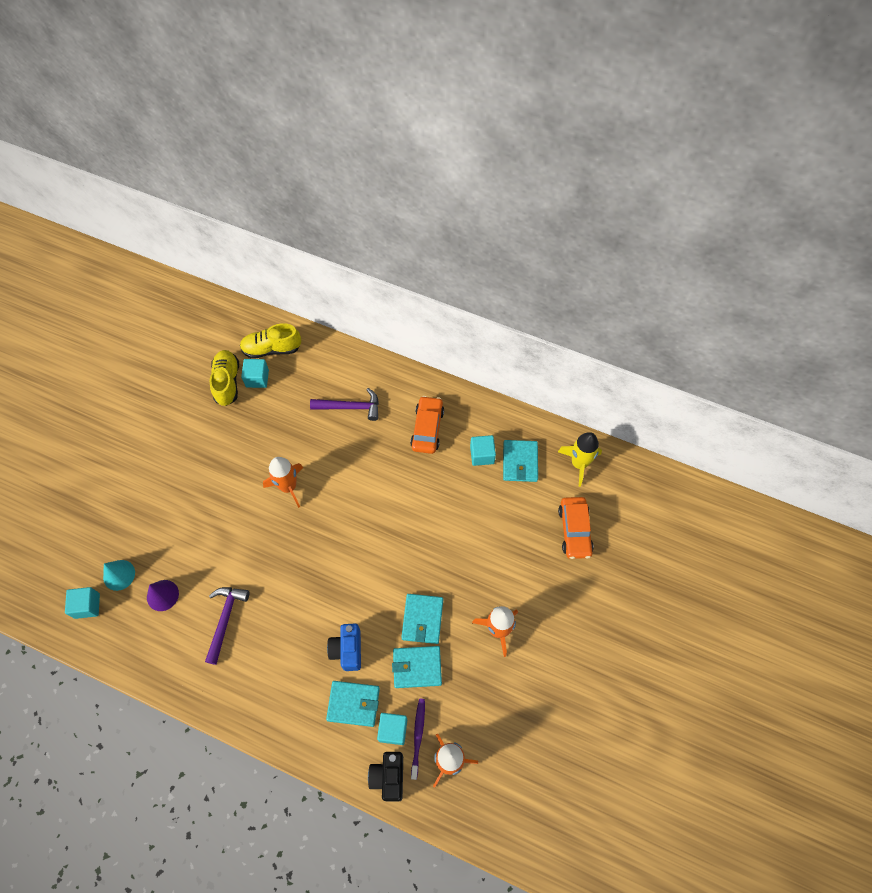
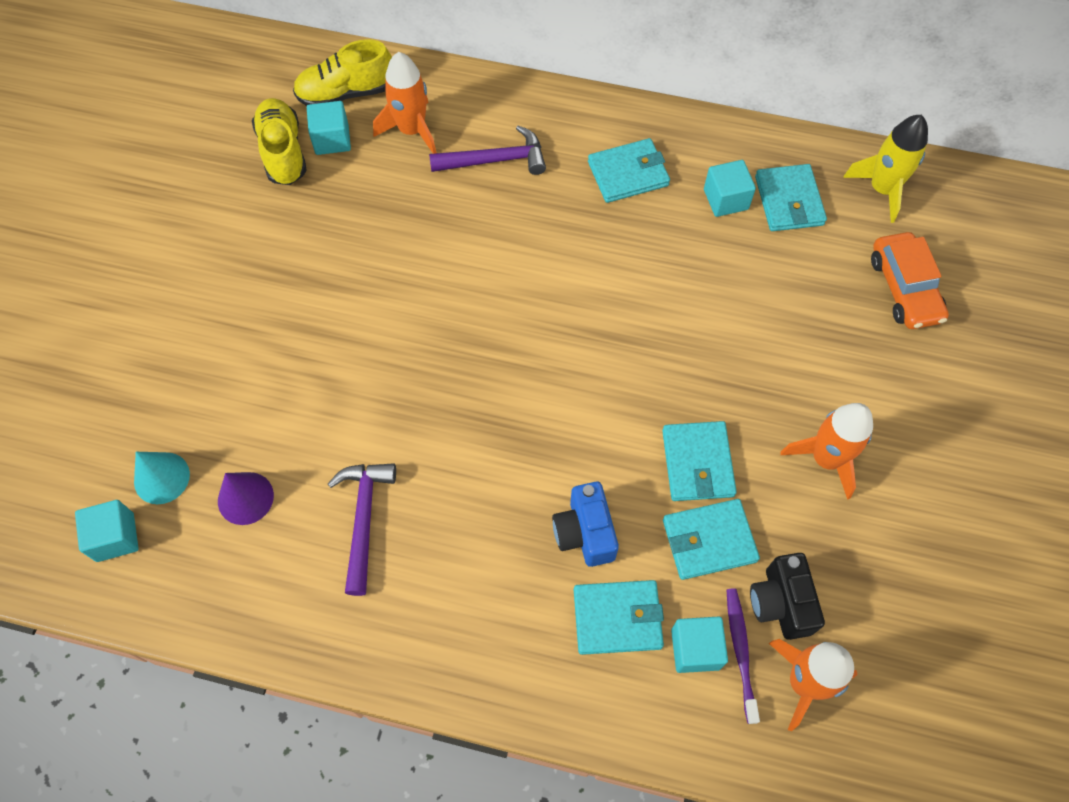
camera: 10 degrees left, 0 degrees up
orange rocket [263,457,303,508] -> orange rocket moved to [373,52,437,154]
black camera [368,752,403,802] -> black camera moved to [750,553,825,640]
orange car [410,396,444,454] -> turquoise wallet [588,138,670,203]

